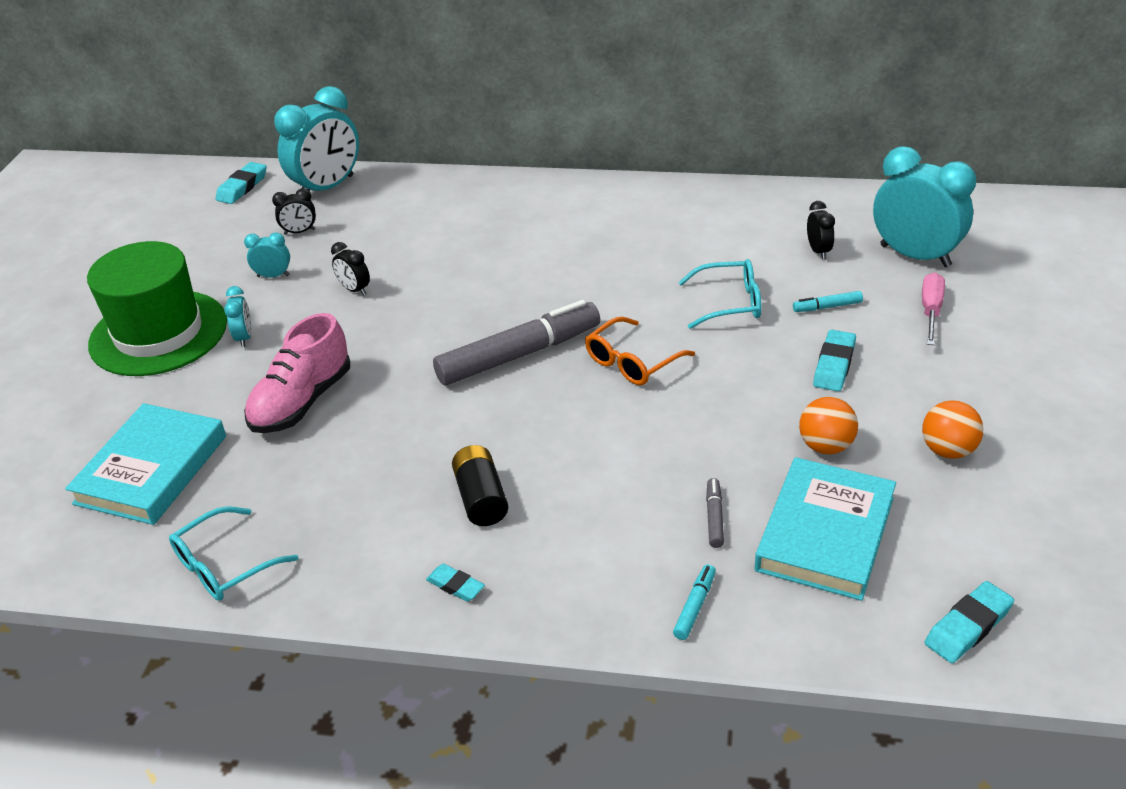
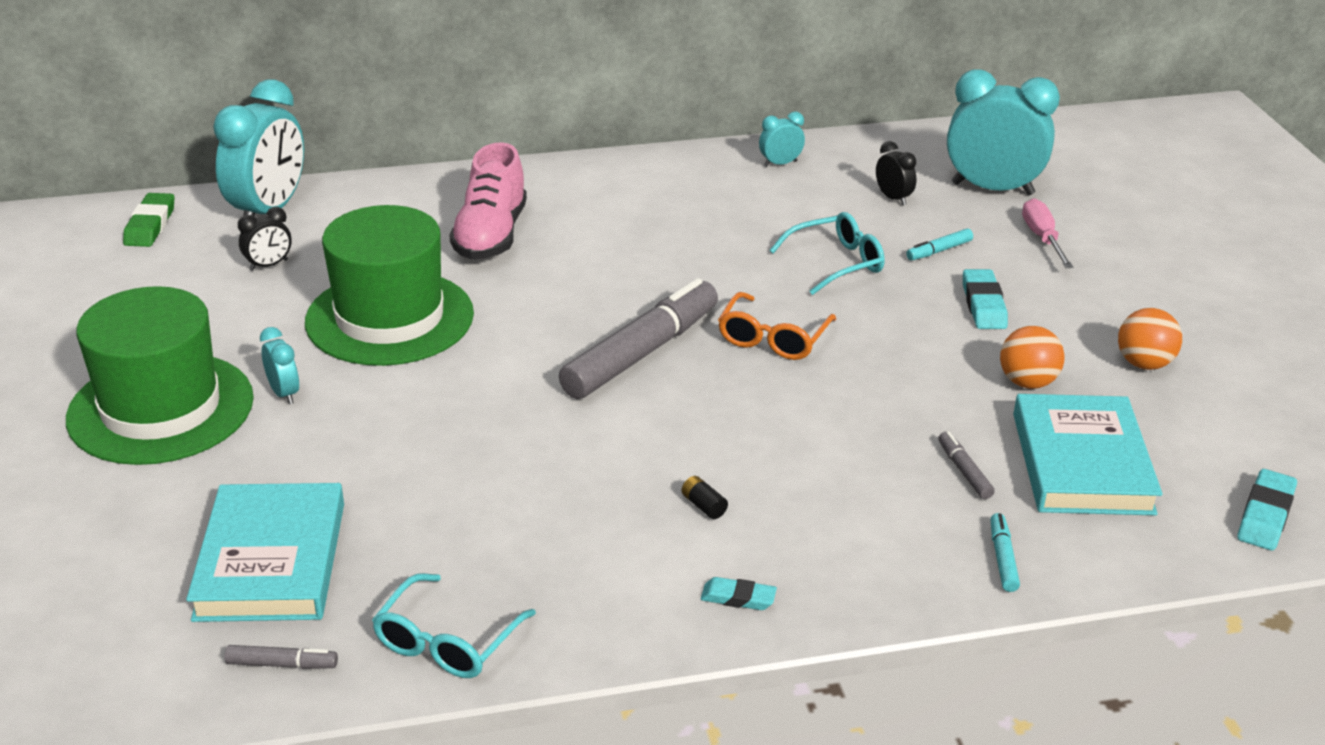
camera: 25 degrees left, 5 degrees down
turquoise eraser [215,162,267,204] -> green eraser [123,193,175,247]
turquoise clock [244,233,290,277] -> turquoise clock moved to [759,112,805,167]
pink shoe [244,313,350,433] -> pink shoe moved to [449,142,527,259]
black clock [331,242,370,295] -> green hat [305,205,474,366]
black battery [452,445,508,526] -> black battery [682,476,728,519], size x0.50
none -> grey marker [224,645,338,669]

